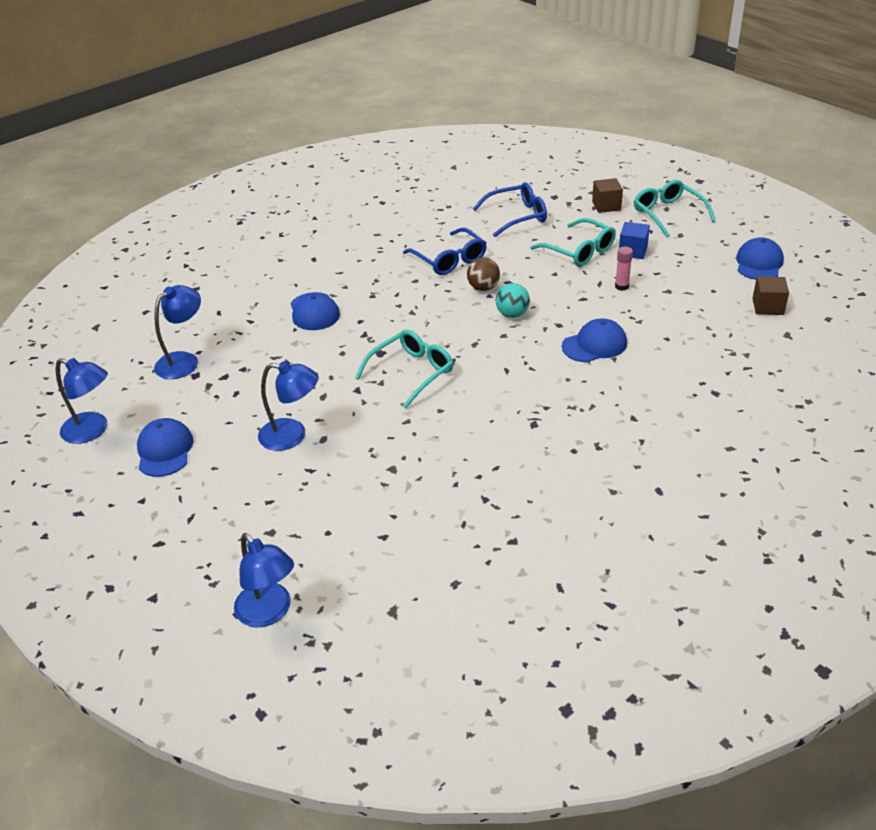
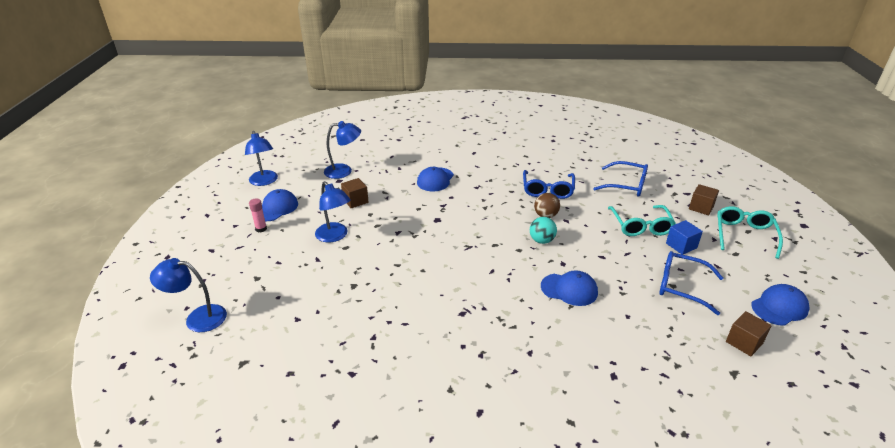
camera: 40 degrees right, 5 degrees down
blue lamp [234,533,294,627] -> blue lamp turned 90 degrees clockwise [150,258,227,332]
turquoise glasses [355,330,453,409] -> none
pink glue stick [615,247,633,291] -> pink glue stick moved to [249,198,267,232]
none -> brown cube [341,178,369,208]
none -> blue glasses [659,251,723,315]

